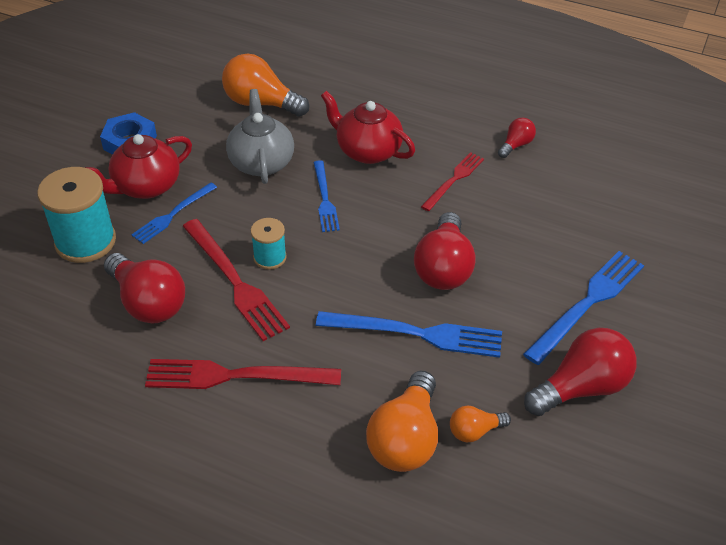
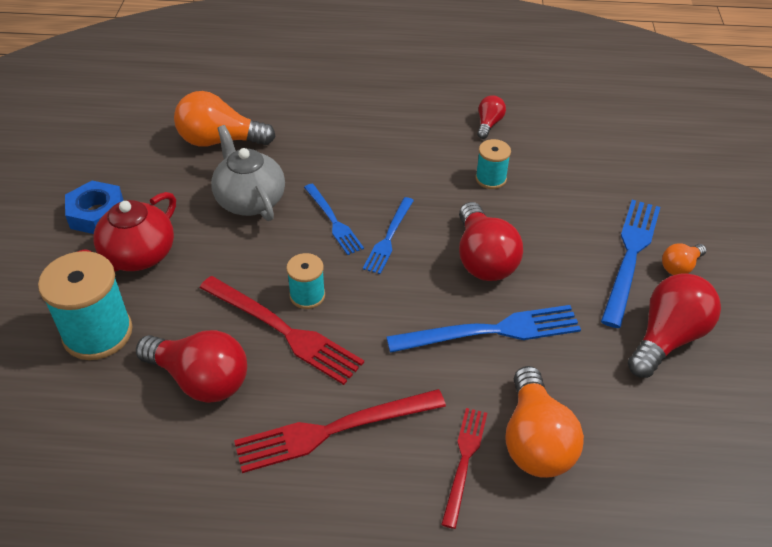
camera: 20 degrees left, 0 degrees up
blue fork [131,183,217,244] -> blue fork moved to [363,197,414,274]
red teapot [321,91,415,164] -> none
red fork [421,152,484,211] -> red fork moved to [441,408,487,529]
orange light bulb [450,406,511,442] -> orange light bulb moved to [662,243,707,275]
none -> turquoise spool [475,139,511,189]

